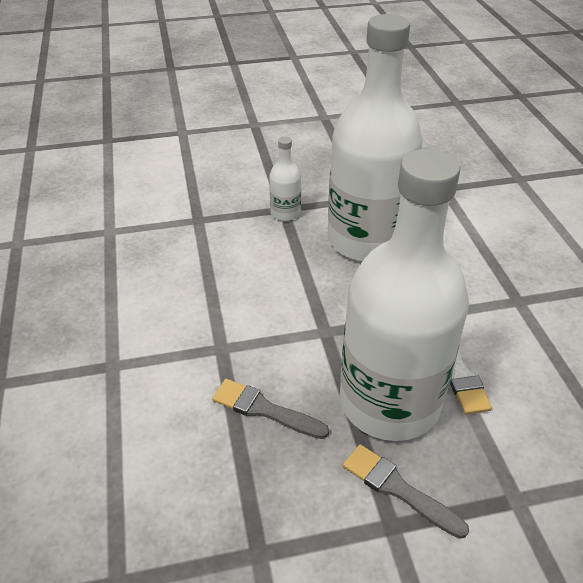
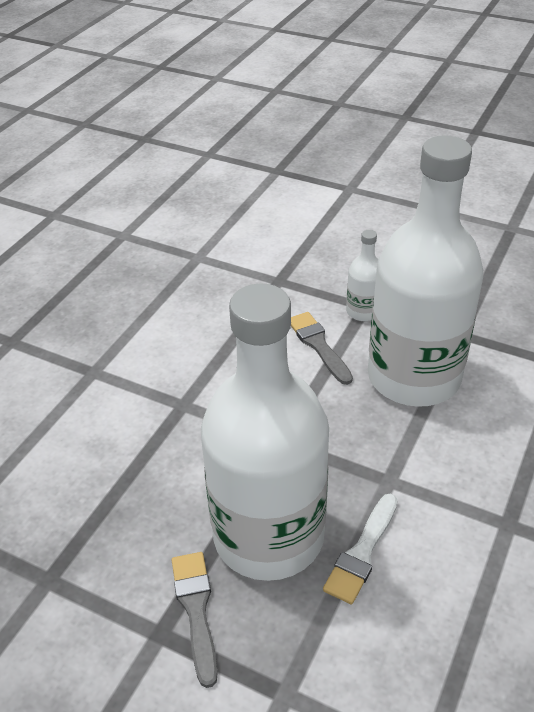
camera: 40 degrees right, 0 degrees up
grey brush [212,379,329,439] -> grey brush moved to [291,312,353,385]

